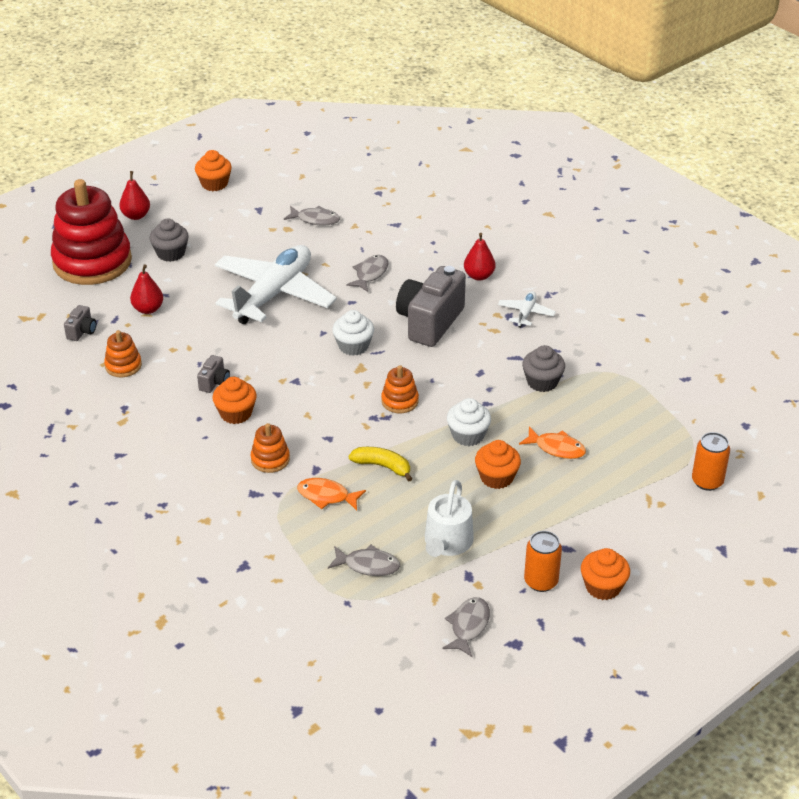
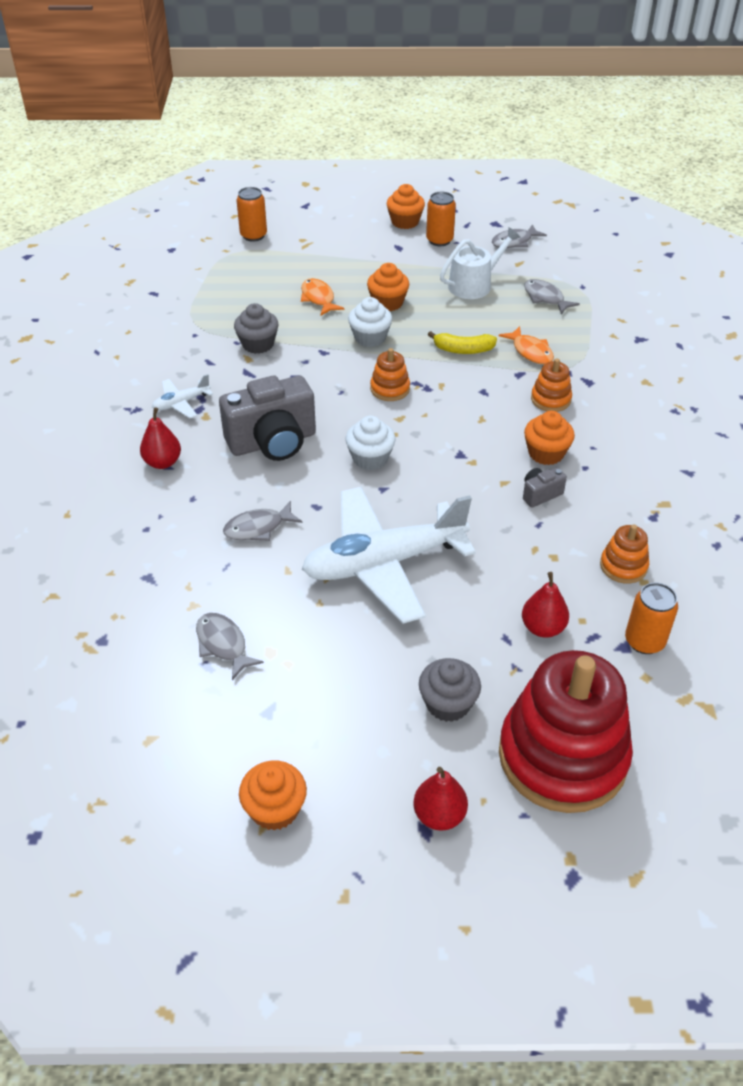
camera: 140 degrees left, 5 degrees up
grey camera [64,305,96,341] -> orange can [625,583,678,654]
yellow banana [349,447,412,482] -> yellow banana turned 60 degrees counterclockwise [428,331,497,354]

